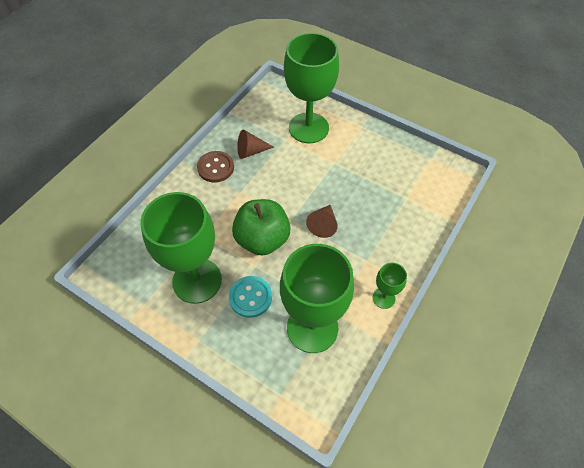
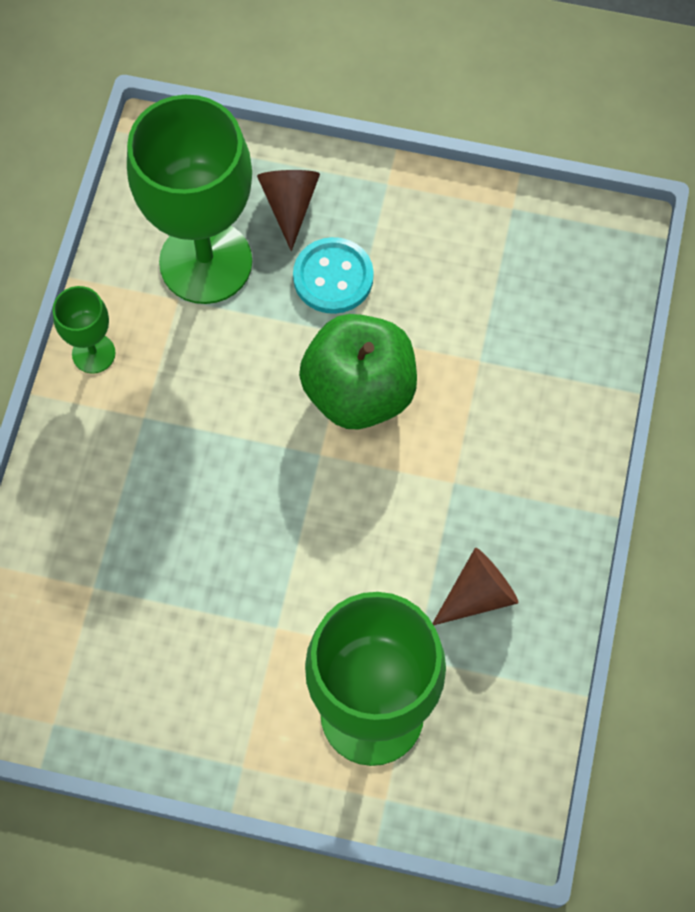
camera: 160 degrees right, 10 degrees up
green goblet [140,192,222,304] -> none
brown button [197,151,234,182] -> none
brown cone [306,205,338,238] -> brown cone moved to [257,170,320,251]

